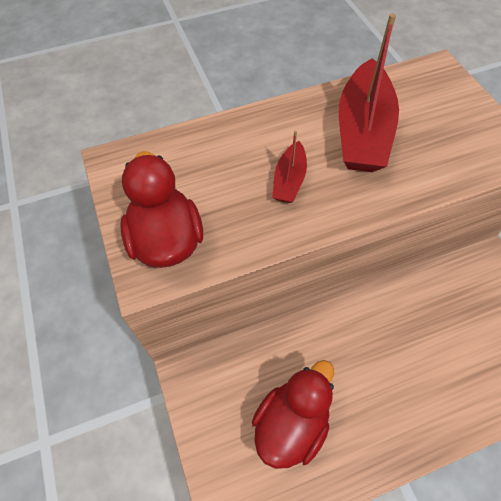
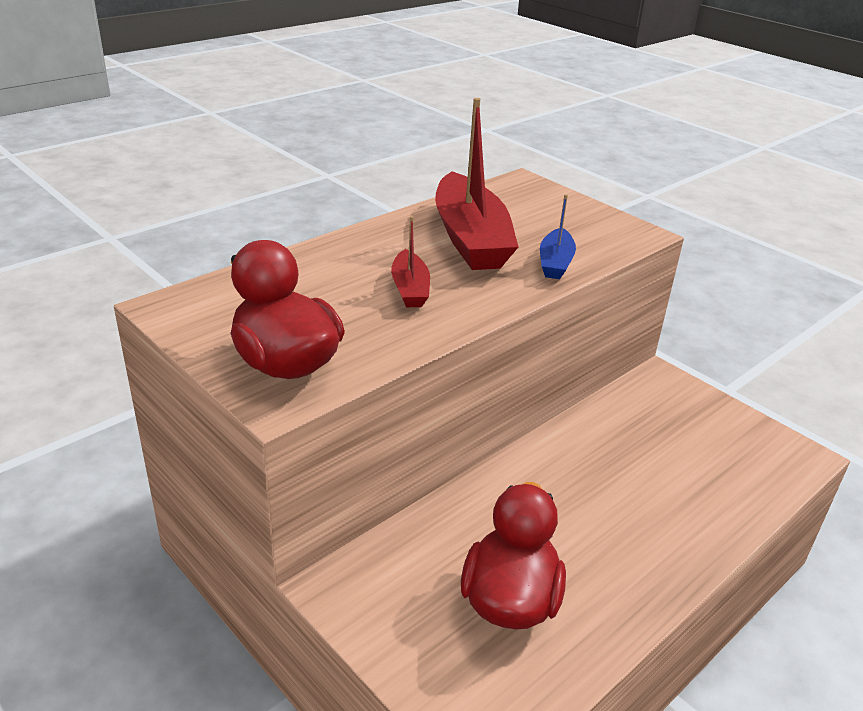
camera: 25 degrees left, 25 degrees down
none -> blue boat [540,194,576,279]

